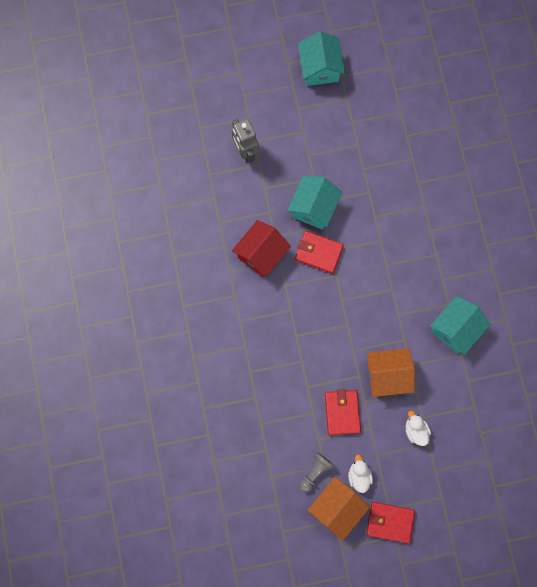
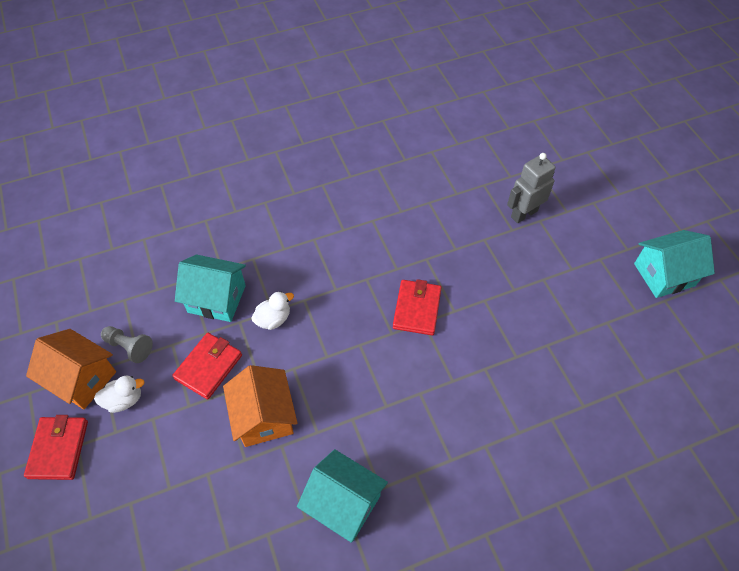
camera: 80 degrees right, 20 degrees down
red house [232,220,291,278] -> none
turquoise house [287,175,343,230] -> turquoise house moved to [175,254,246,322]
red wallet [325,389,361,435] -> red wallet turned 45 degrees counterclockwise [172,333,242,399]
white duck [406,411,431,446] -> white duck moved to [251,291,294,330]

